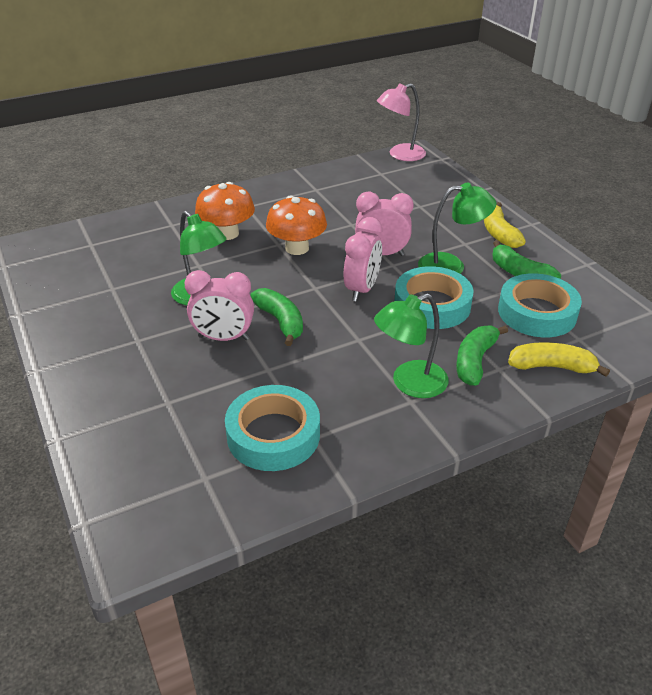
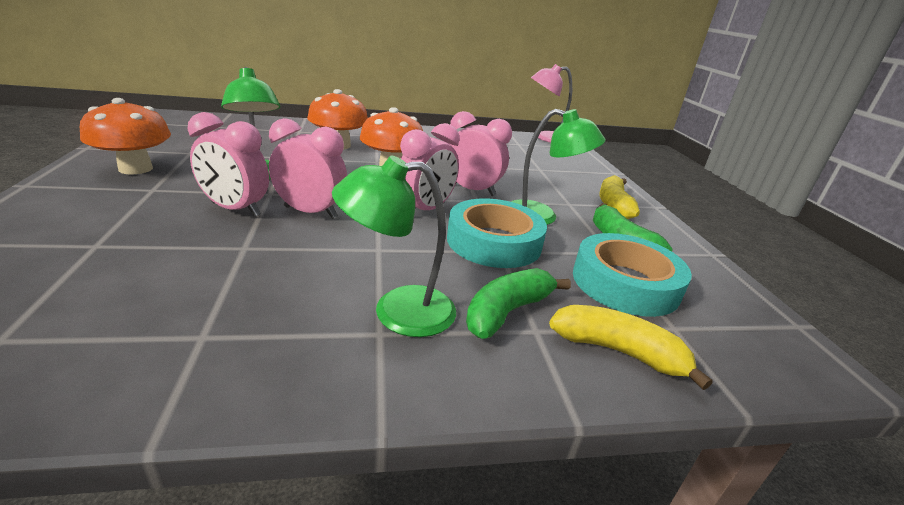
camera: 15 degrees right, 10 degrees down
turquoise tape [225,385,320,471] -> none
green banana [250,288,303,346] -> pink clock [269,118,347,219]
none -> orange mushroom [80,98,171,174]

